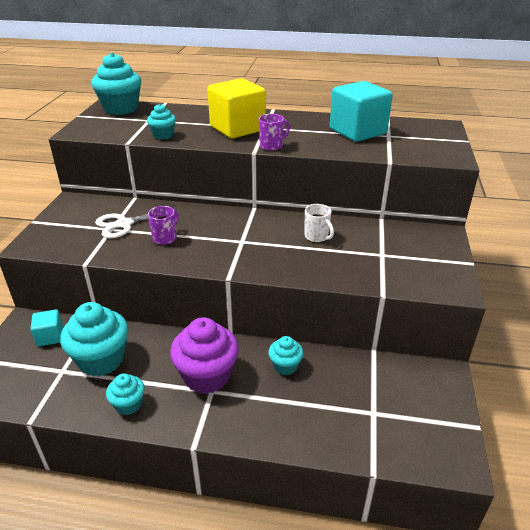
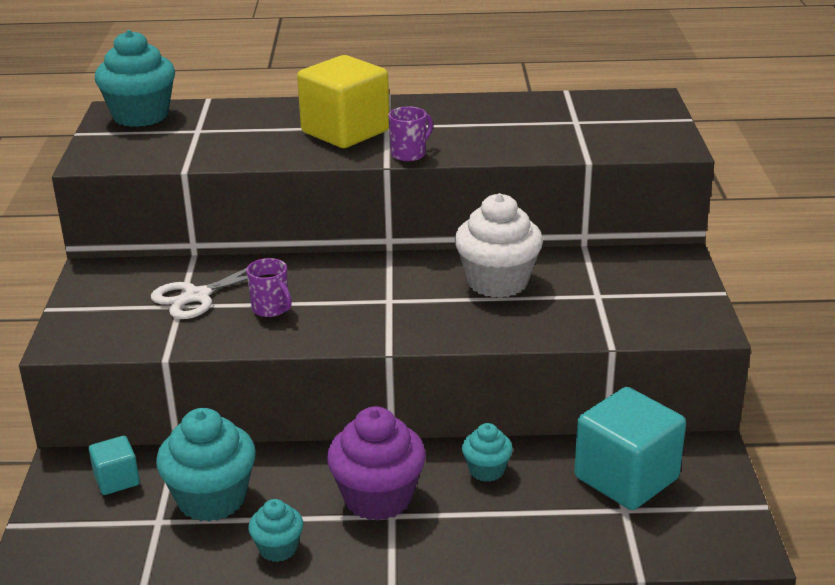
camera: 10 degrees left, 5 degrees down
turquoise cupcake [147,104,176,139] -> none
purple mug [148,206,178,245] -> purple mug turned 120 degrees clockwise [246,258,292,318]
white mug [304,204,334,243] -> white cupcake [455,193,543,298]
turquoise cube [330,81,393,142] -> turquoise cube moved to [574,387,686,510]

